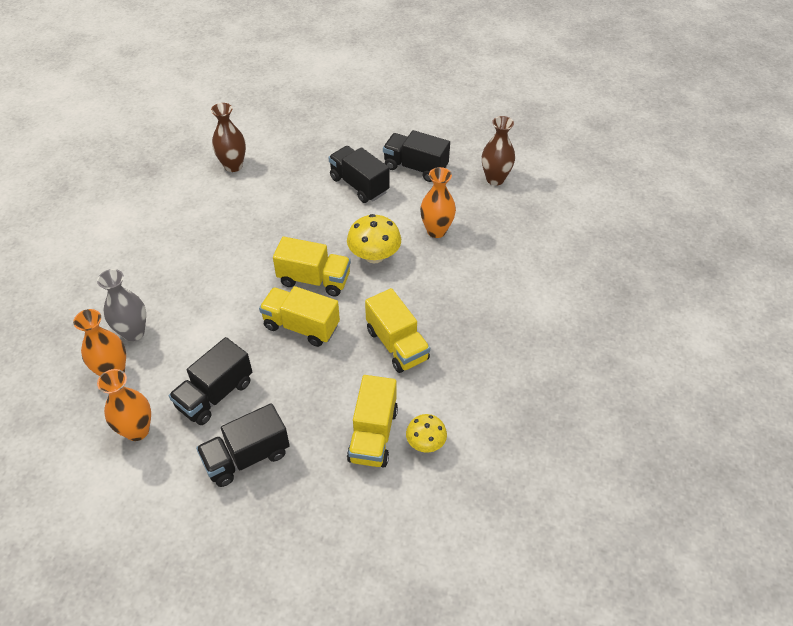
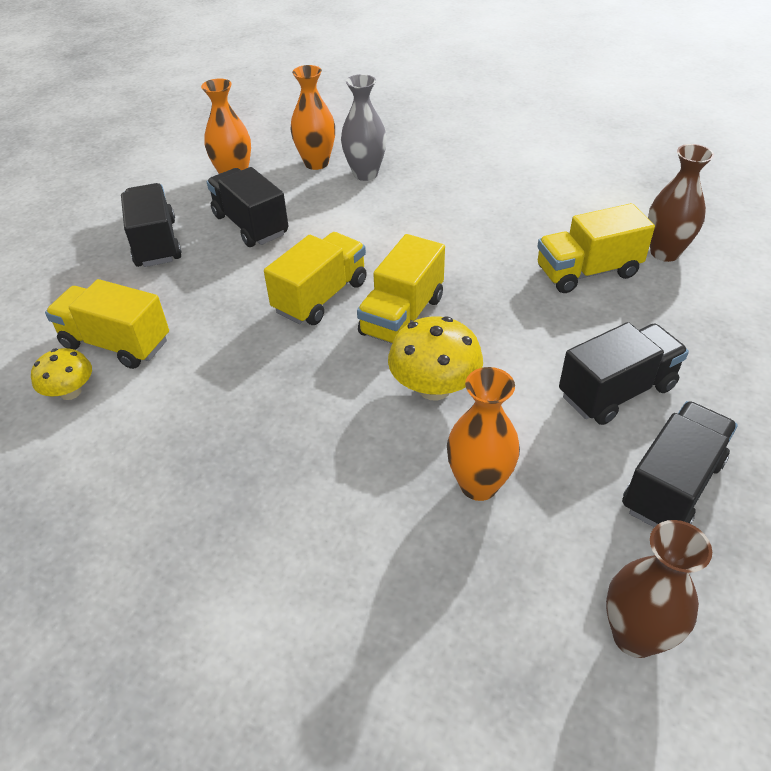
camera: 105 degrees right, 5 degrees down
yellow truck [365,288,430,373] -> yellow truck moved to [537,203,655,293]

